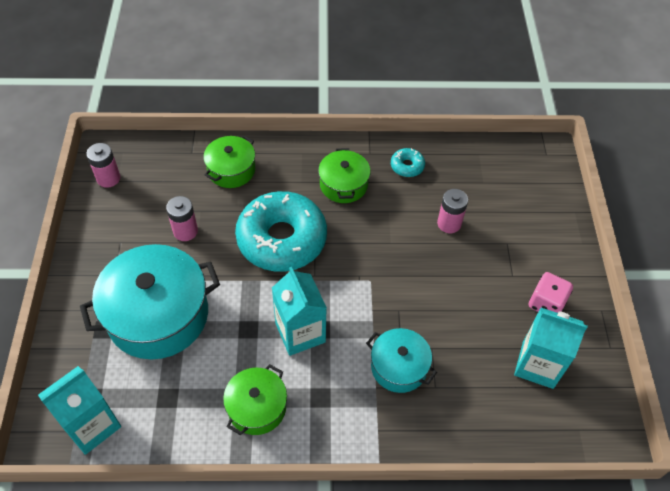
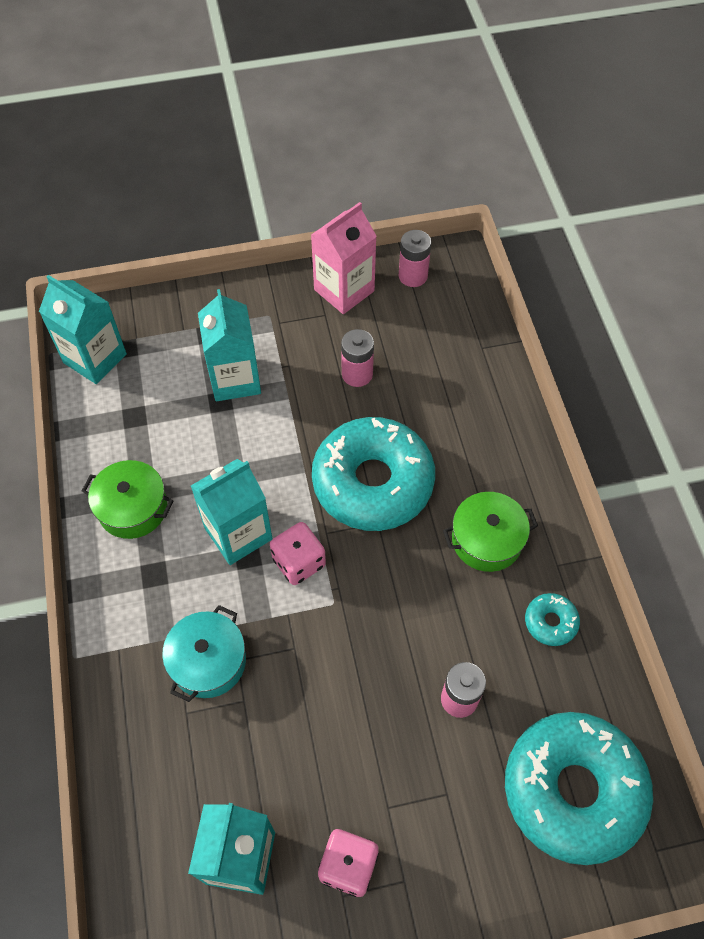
camera: 80 degrees right, 5 degrees up
turquoise pot [80,244,220,359] -> turquoise carton [198,289,261,401]
green pot [203,135,255,188] -> none
none -> pink dice [270,522,326,585]
none -> pink carton [311,202,377,314]
none -> turquoise donut [505,712,653,865]

